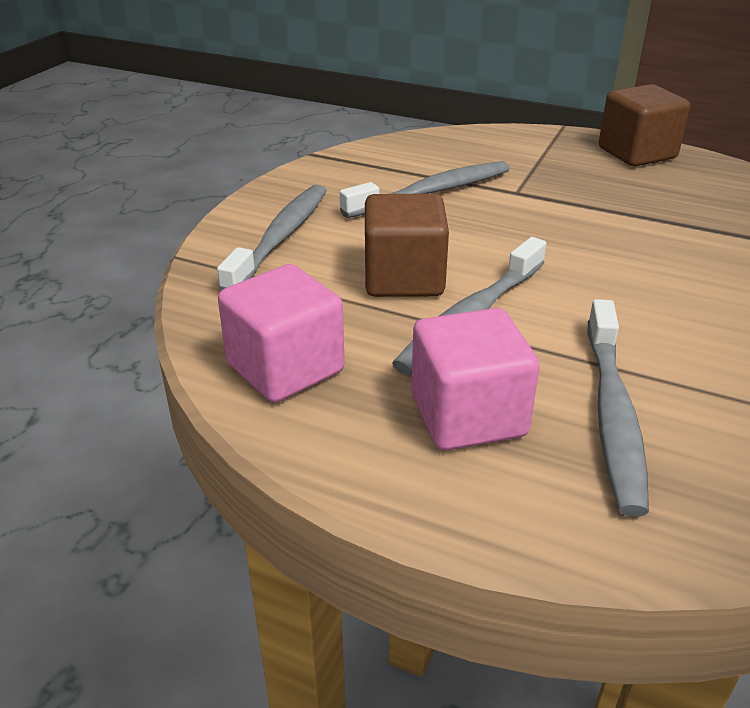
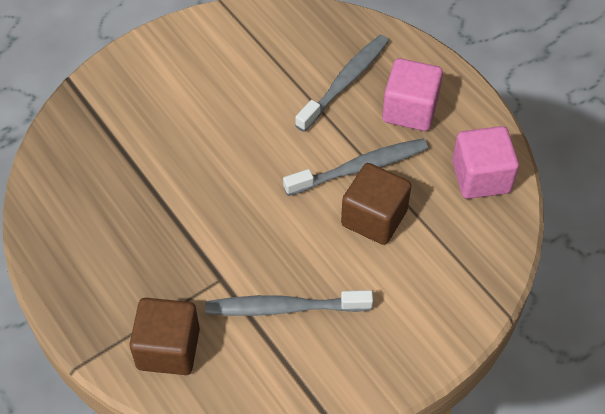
camera: 150 degrees left, 20 degrees up
grey toothbrush [217,185,327,291] -> none
brown cube [599,84,690,166] -> brown cube moved to [129,298,200,375]

